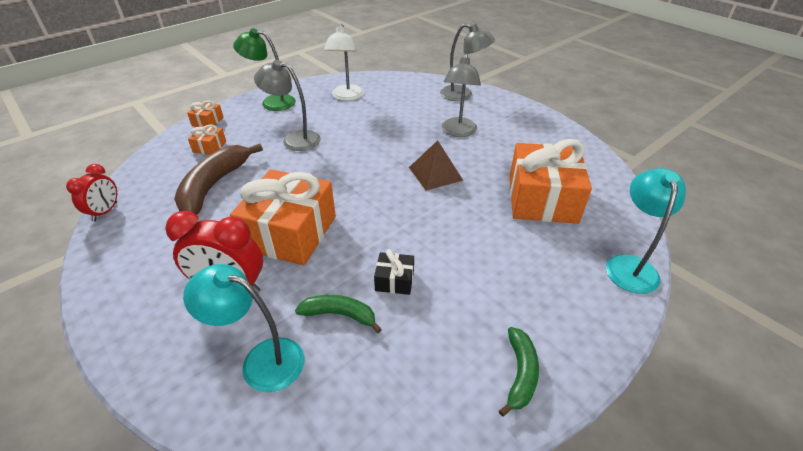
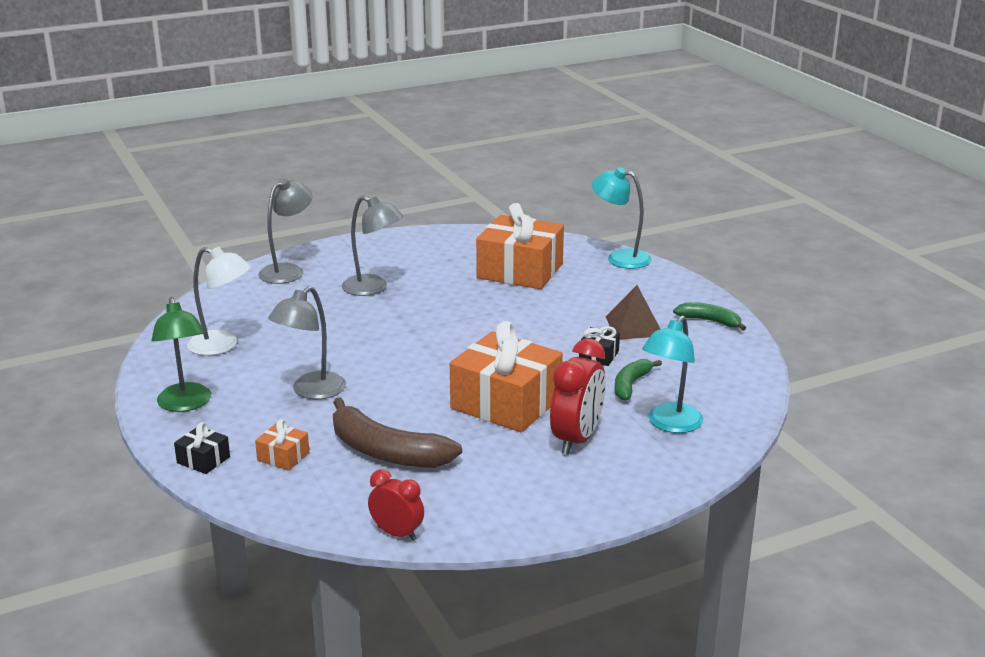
camera: 75 degrees left, 15 degrees down
orange gift [187,100,224,127] -> black gift [174,422,230,474]
green lamp [233,28,296,111] -> green lamp turned 45 degrees counterclockwise [151,297,211,412]
brown pyramid [409,140,463,190] -> brown pyramid moved to [606,285,660,339]

